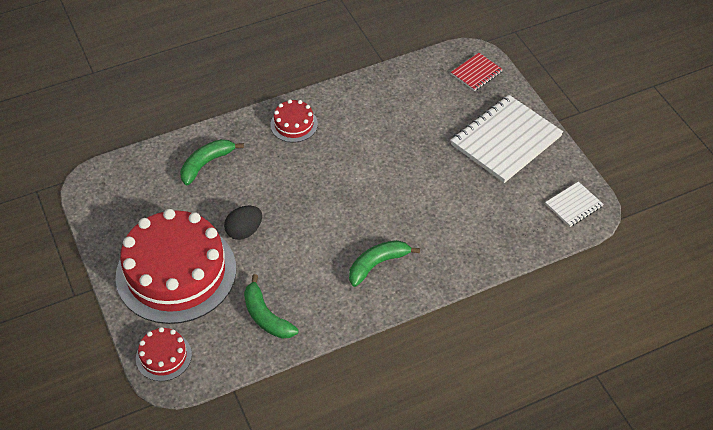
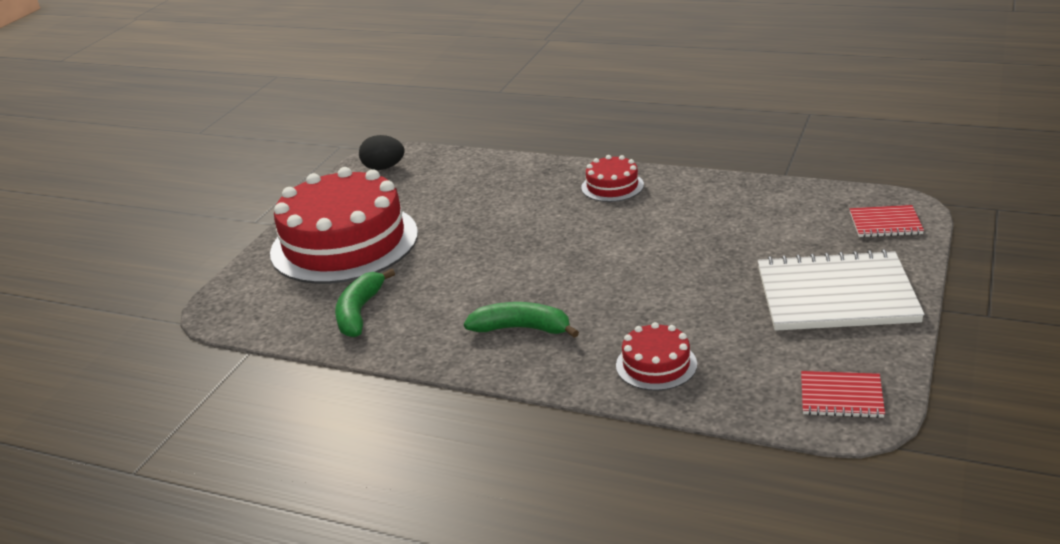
camera: 50 degrees right, 20 degrees down
red cake [136,327,192,381] -> red cake moved to [616,322,697,391]
green banana [180,139,244,185] -> none
black egg [224,206,262,240] -> black egg moved to [359,135,405,170]
white notebook [545,182,603,227] -> red notebook [801,371,885,418]

